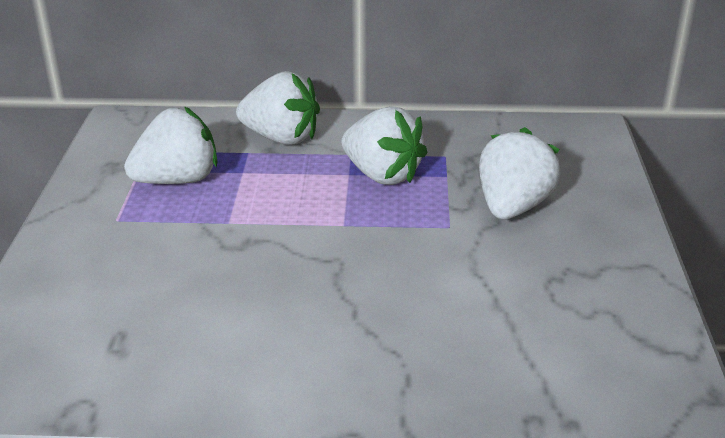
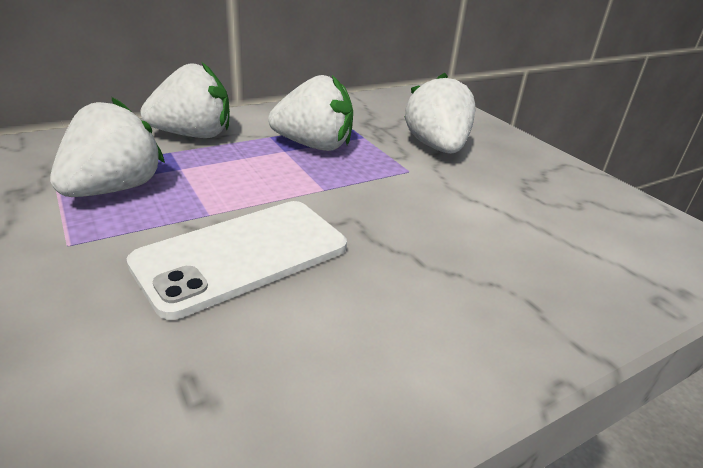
camera: 35 degrees left, 0 degrees up
none -> white phone [127,201,347,320]

